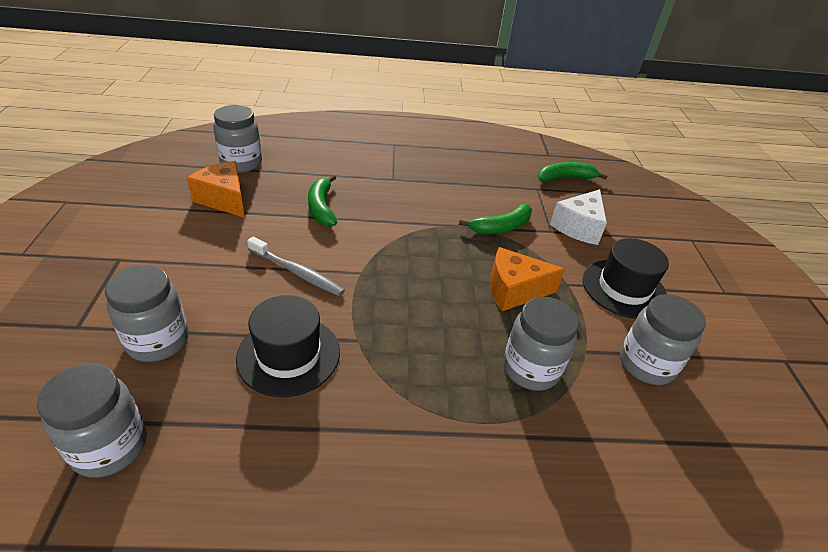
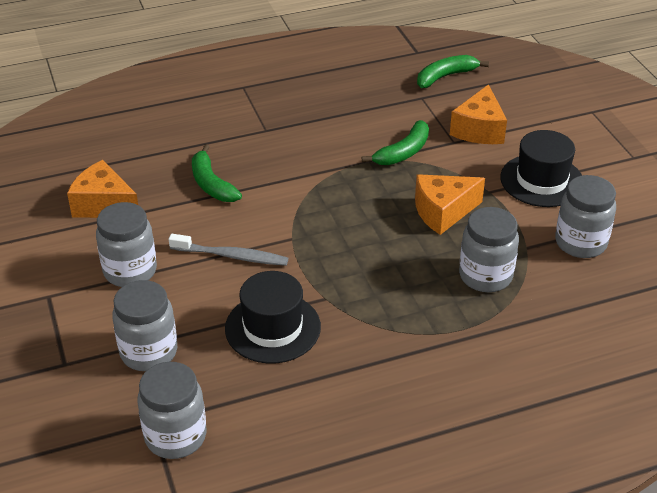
camera: 15 degrees left, 0 degrees up
grey jar [213,105,262,173] -> grey jar moved to [96,202,157,287]
white cheese [550,189,607,245] -> orange cheese [450,84,507,144]

